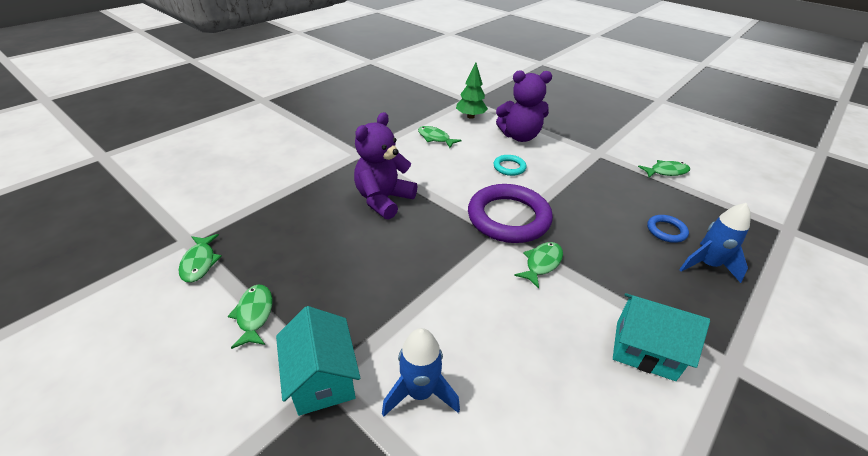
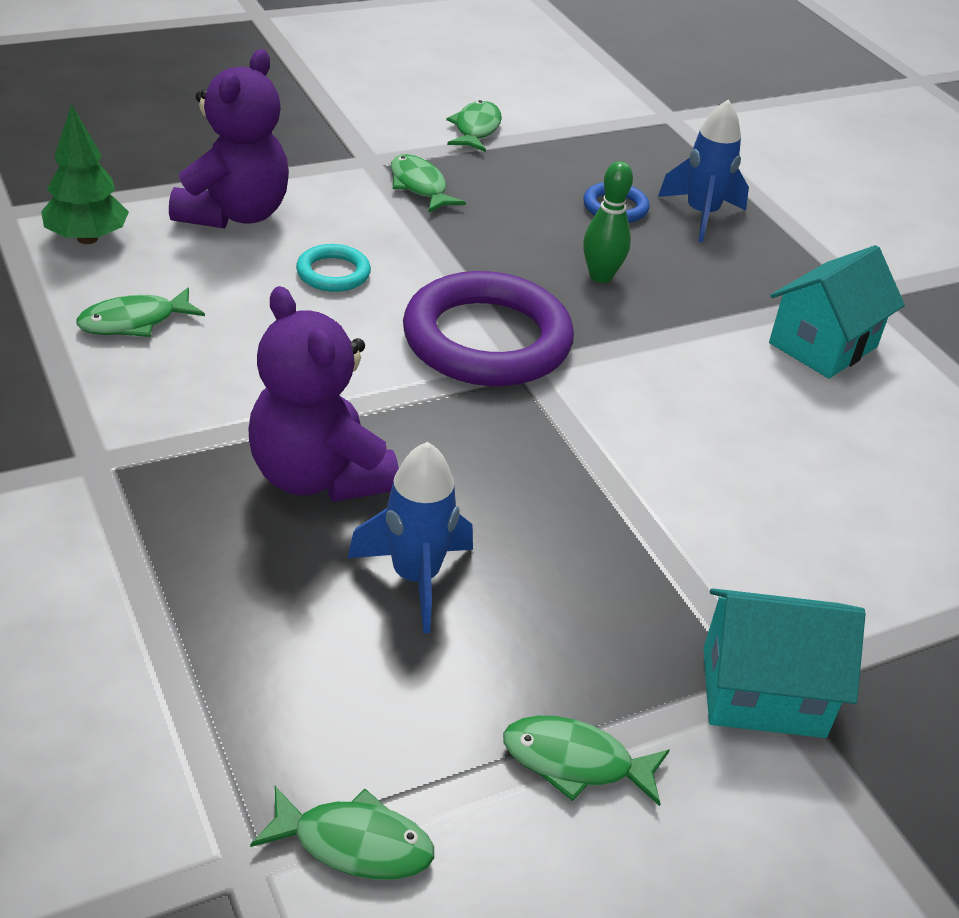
camera: 70 degrees left, 0 degrees up
blue rocket [382,328,460,417] -> blue rocket moved to [348,442,473,633]
green fish [514,242,563,289] -> green fish moved to [391,154,466,213]
none -> green bowling pin [583,161,633,283]

